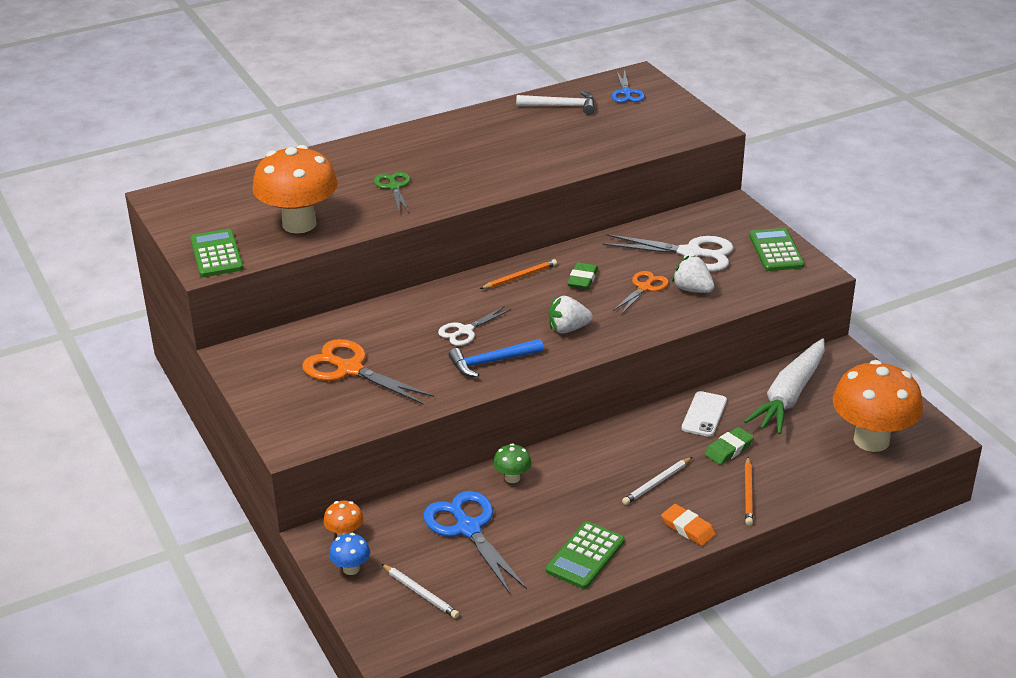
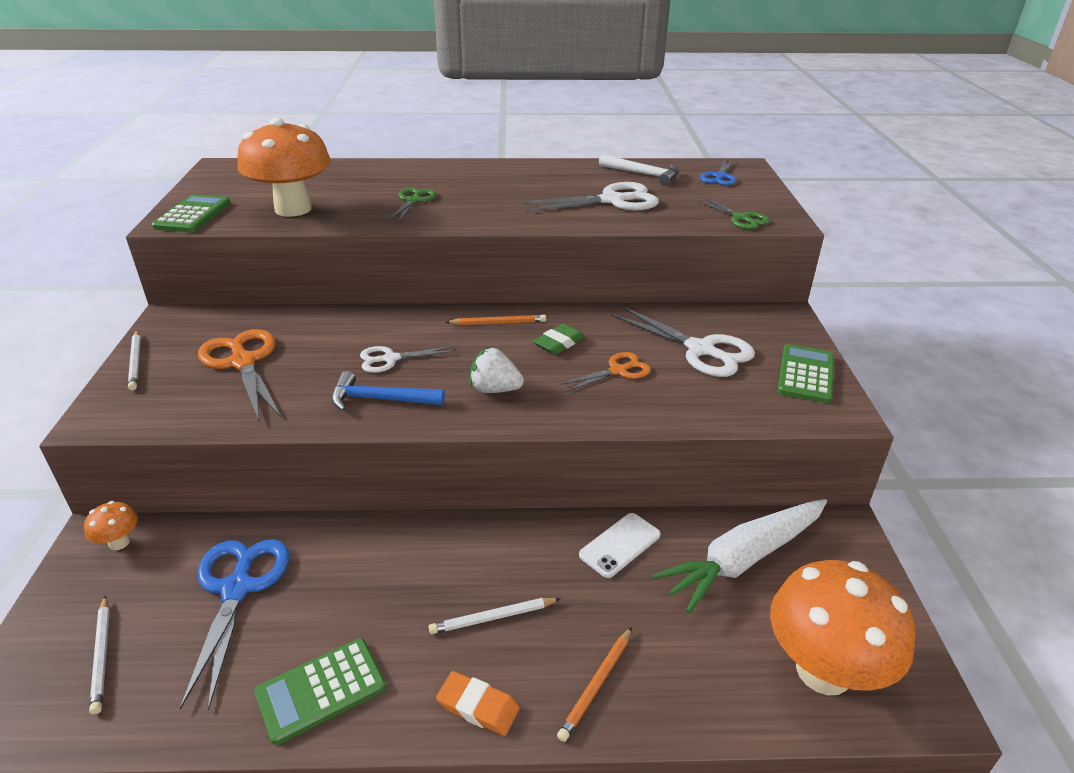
camera: 25 degrees right, 0 degrees up
blue mushroom [329,533,370,575] -> none
green mushroom [493,443,531,483] -> none
orange eraser [661,504,716,546] -> orange eraser turned 45 degrees counterclockwise [436,671,520,736]
white strawberry [672,256,714,293] -> none
green eraser [705,427,754,465] -> none
none -> white pencil [128,331,141,390]
none -> white scissors [520,182,659,212]
none -> green scissors [695,196,770,229]

